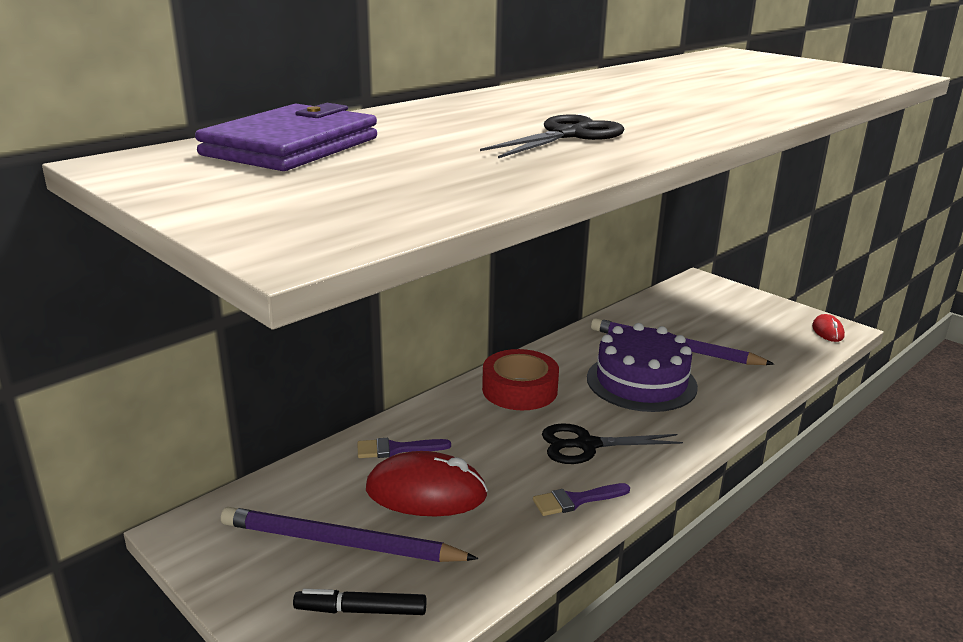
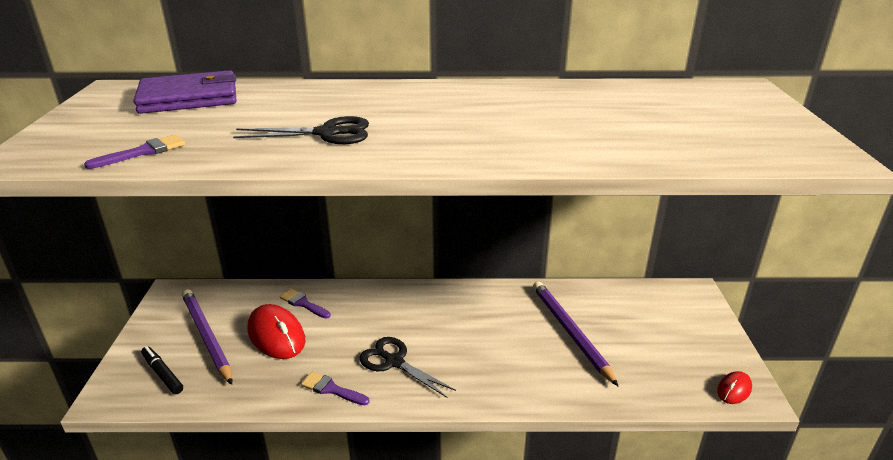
camera: 45 degrees right, 5 degrees up
red tape [482,349,559,410] -> none
purple cake [587,323,698,412] -> none
none -> purple brush [84,135,186,169]

